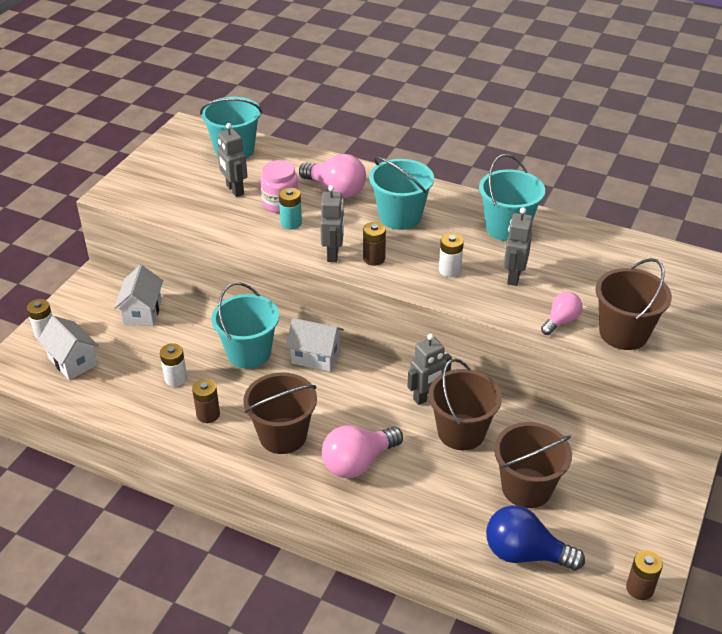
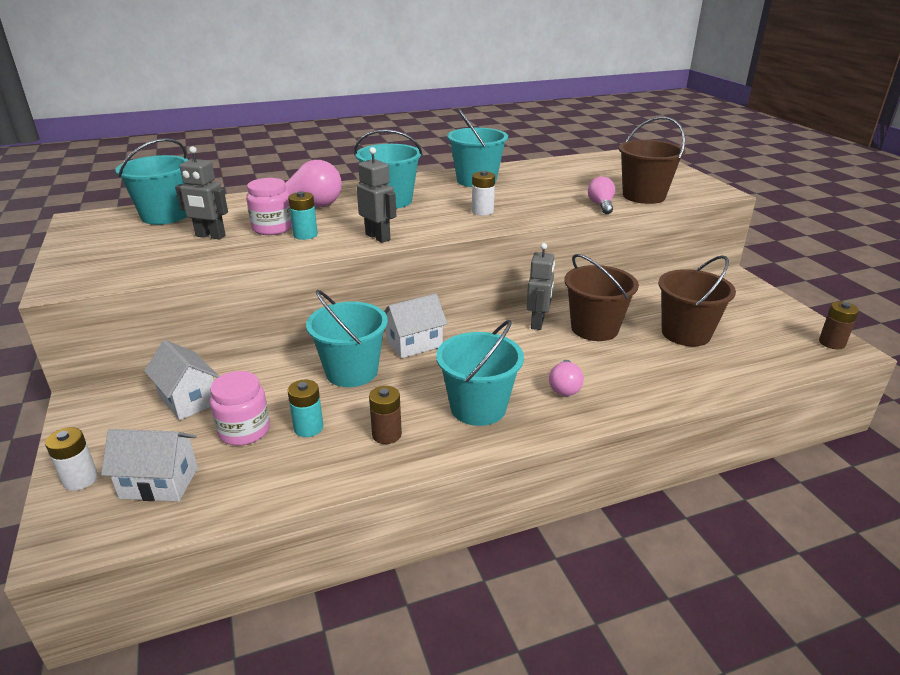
camera: 45 degrees left, 10 degrees down
white battery [160,343,187,386] -> turquoise battery [288,380,323,437]
brown bucket [243,372,317,454] -> turquoise bucket [436,320,524,426]
pink light bulb [322,425,403,478] -> pink light bulb [549,360,584,396], size x0.60
brown battery [363,222,386,266] -> none
blue light bulb [486,505,585,571] -> none
grey robot [504,207,533,286] -> none
none -> pink jar [210,371,270,446]

